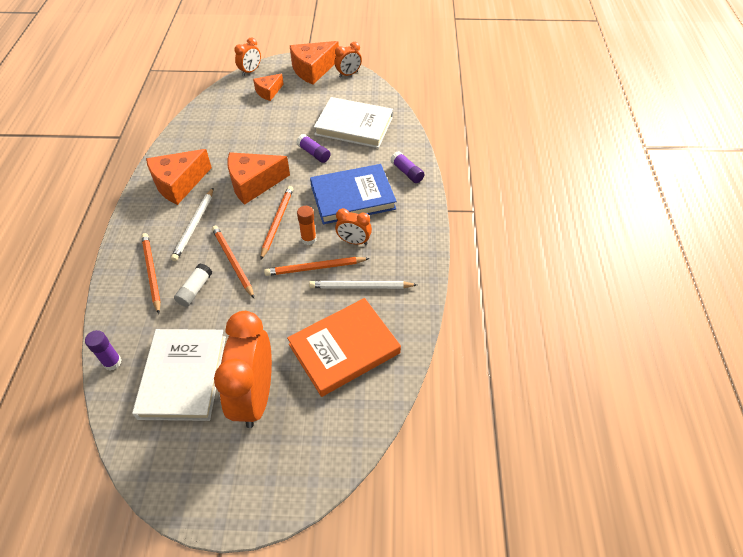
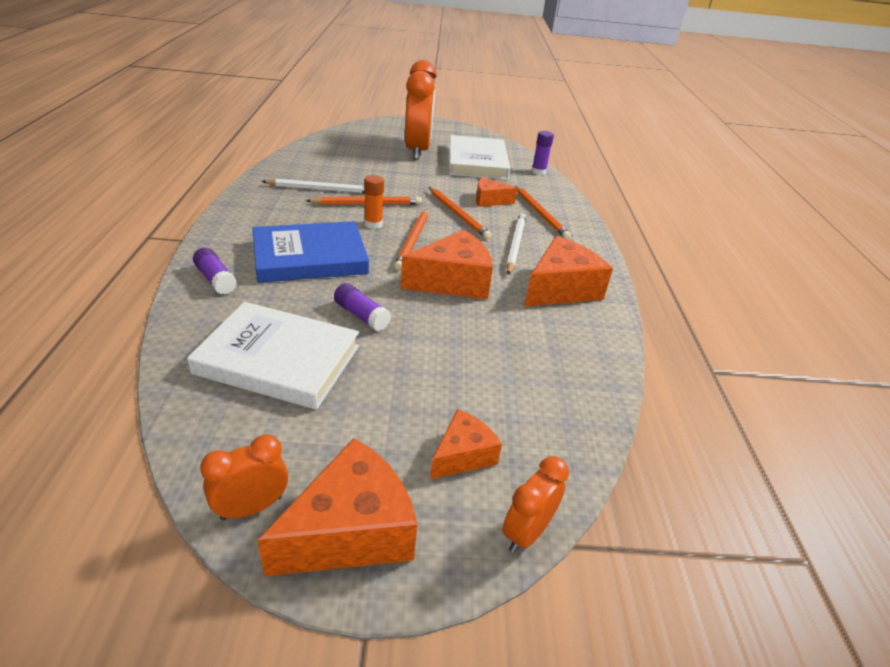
camera: 175 degrees right, 15 degrees down
white glue stick [174,263,212,307] -> orange cheese [476,177,517,207]
orange book [287,298,401,397] -> none
orange clock [335,208,372,245] -> none

